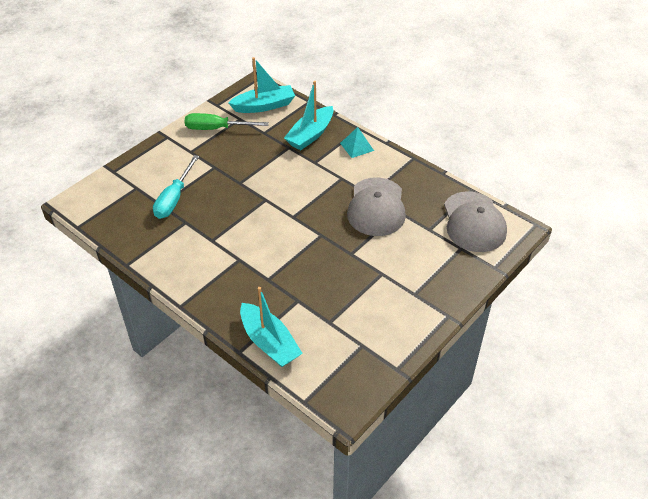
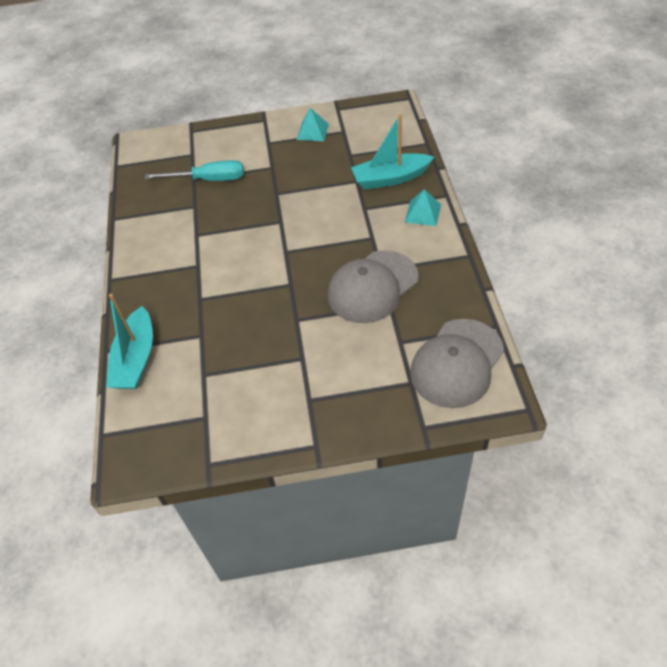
camera: 45 degrees right, 5 degrees up
turquoise screwdriver [153,155,199,219] -> turquoise screwdriver turned 150 degrees counterclockwise [145,160,244,181]
green screwdriver [184,113,269,130] -> turquoise pyramid [297,108,329,141]
turquoise boat [228,57,295,113] -> none

